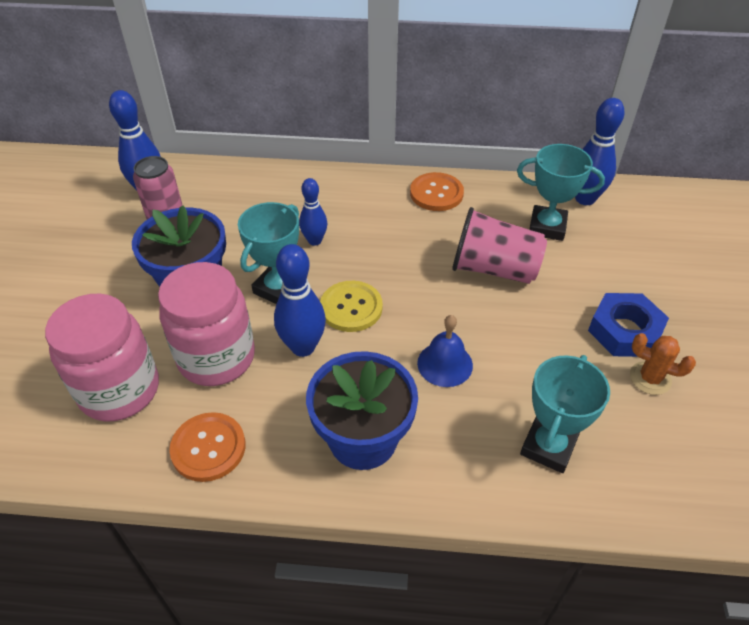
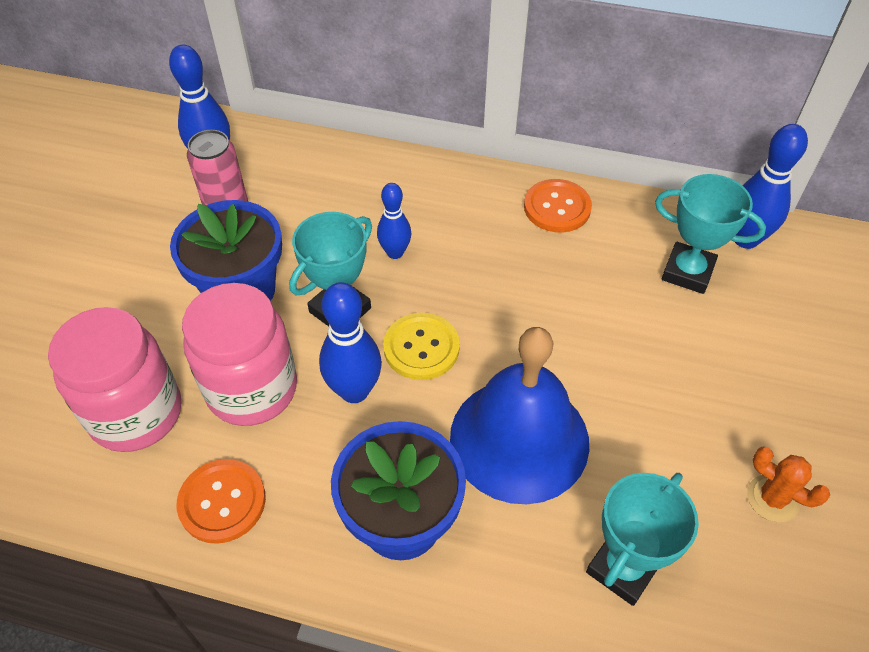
camera: 10 degrees right, 5 degrees up
blue bell [417,315,473,387] -> blue bell [450,327,589,504], size x2.05
pink cup [452,207,547,284] -> none
blue nut [588,293,669,357] -> none

